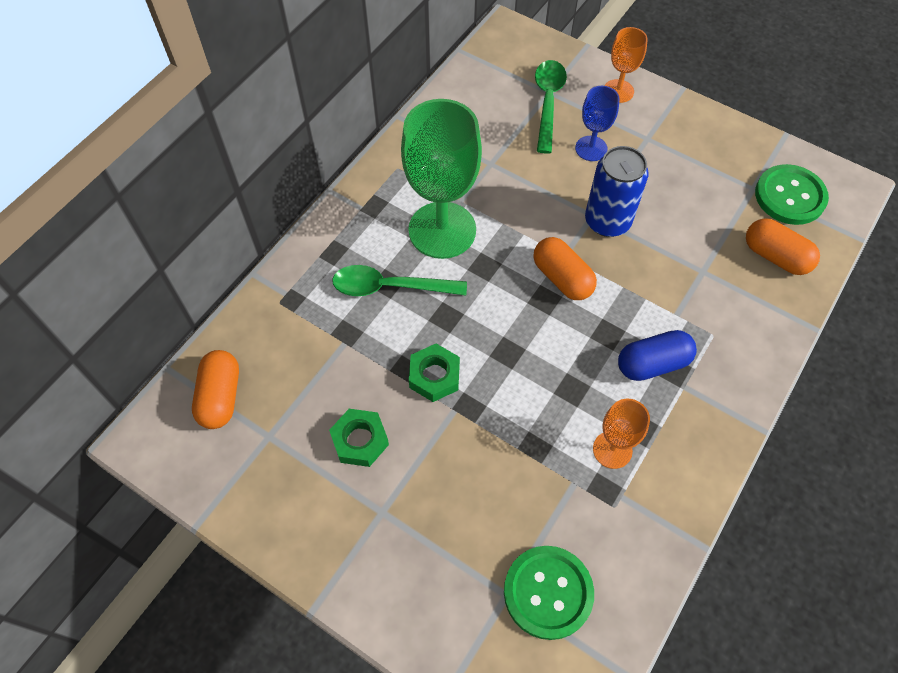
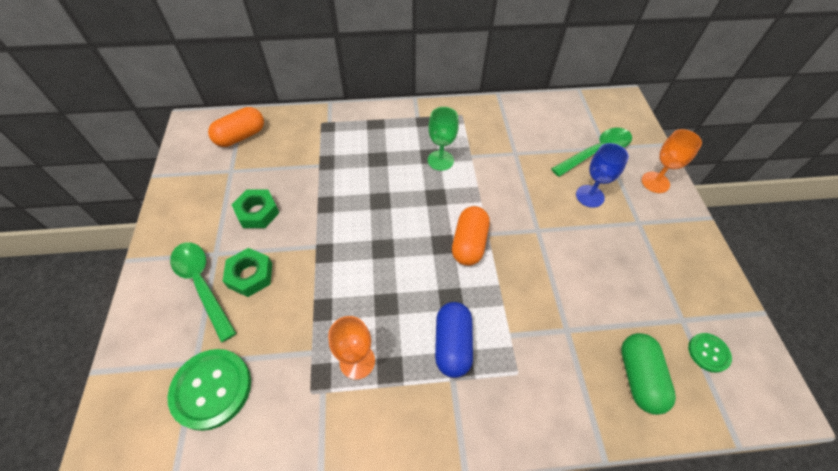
camera: 50 degrees right, 5 degrees down
green spoon [332,265,467,296] -> green spoon moved to [170,243,237,342]
green goblet [401,99,482,259] -> green goblet [428,107,459,171], size x0.50
green nut [409,344,460,402] -> green nut moved to [223,248,272,297]
blue can [585,146,649,237] -> none
blue capsule [618,330,697,381] -> blue capsule turned 60 degrees clockwise [435,302,473,378]
orange capsule [746,218,820,275] -> green capsule [621,333,676,415]
green button [755,164,829,225] -> green button [688,333,732,373], size x0.54

